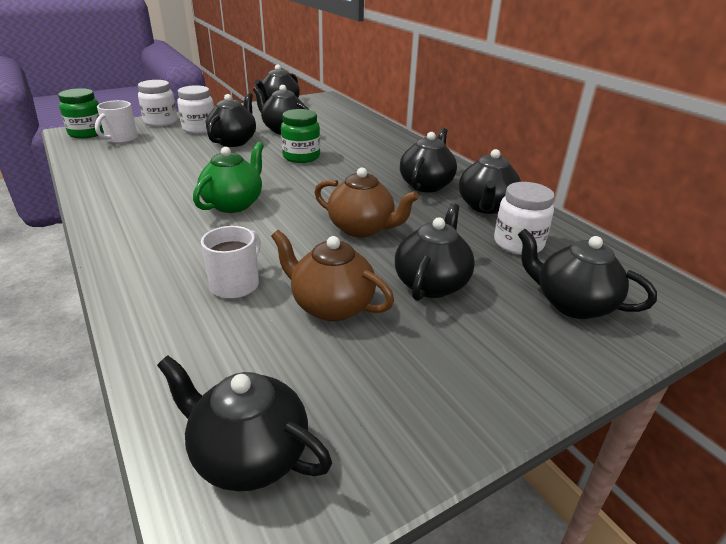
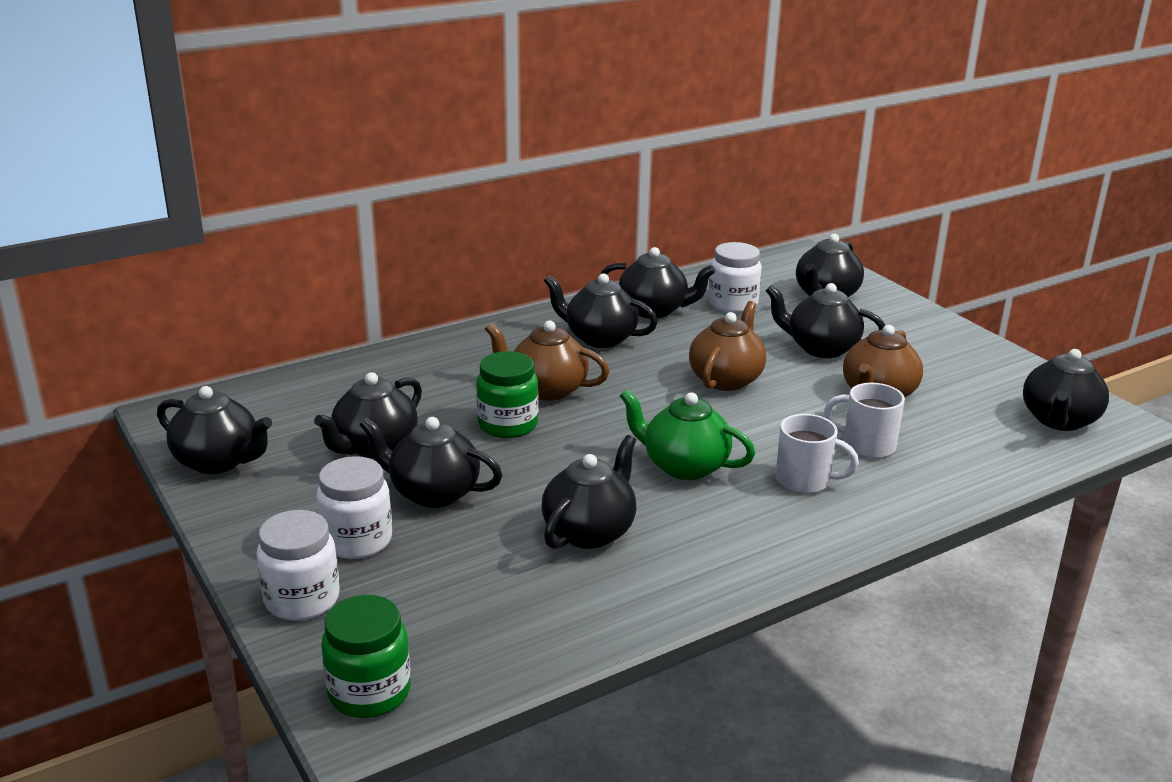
camera: 90 degrees left, 5 degrees down
white mug [95,100,138,143] -> white mug moved to [776,414,859,494]
none -> brown teapot [485,321,609,401]
none -> black teapot [542,435,636,549]

